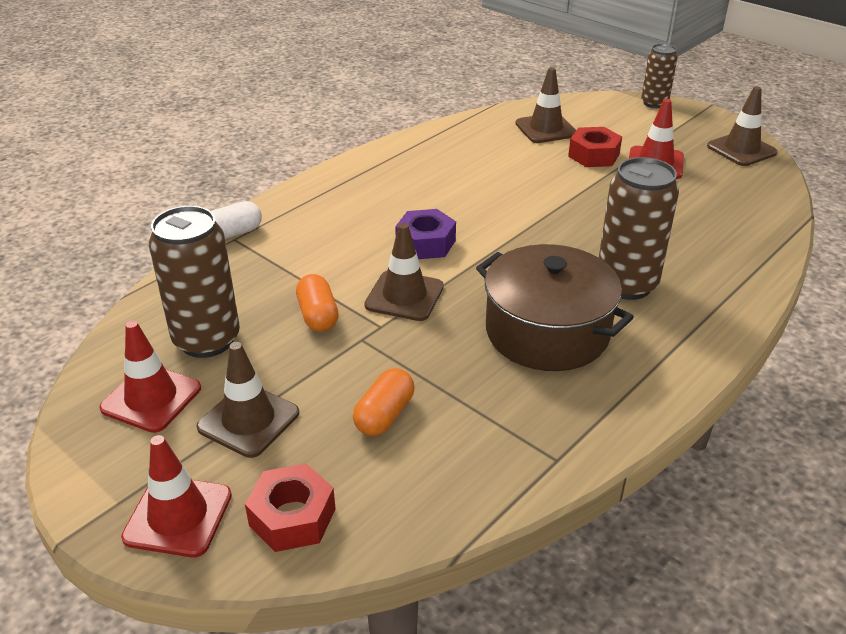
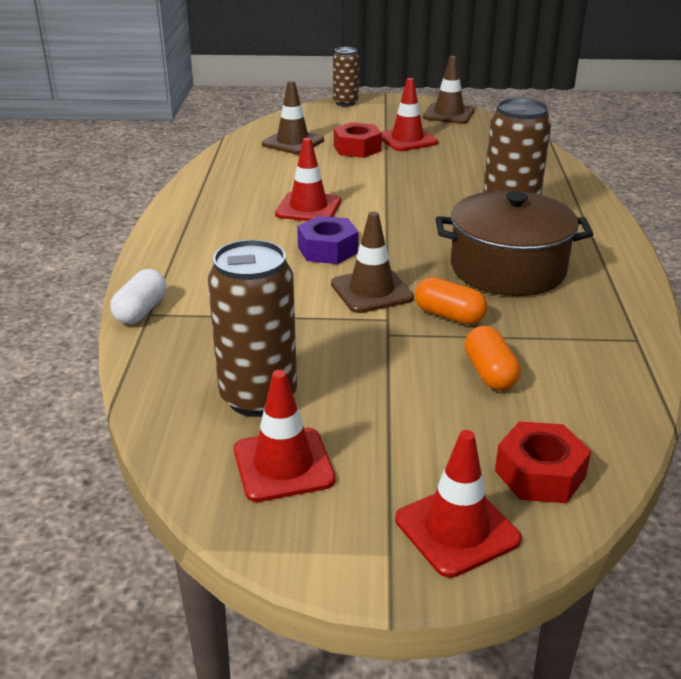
camera: 40 degrees left, 5 degrees down
brown traffic cone [197,342,299,458] -> none
orange capsule [296,274,339,332] -> orange capsule moved to [415,277,487,325]
none -> red traffic cone [275,138,341,221]

